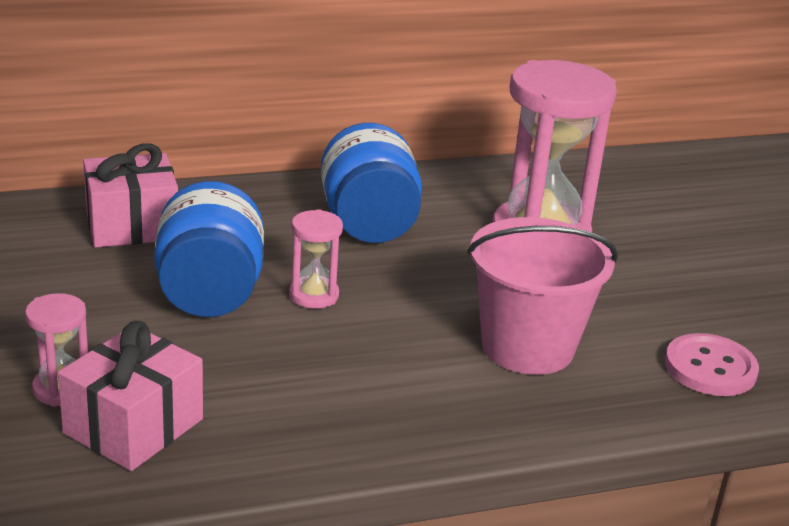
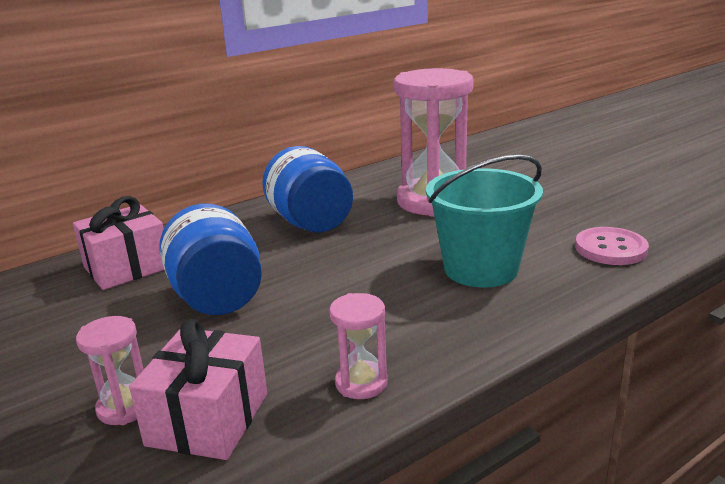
camera: 15 degrees left, 5 degrees down
pink hourglass [289,209,343,309] -> pink hourglass moved to [329,293,388,399]
pink bucket [467,217,618,375] -> turquoise bucket [426,155,543,288]

